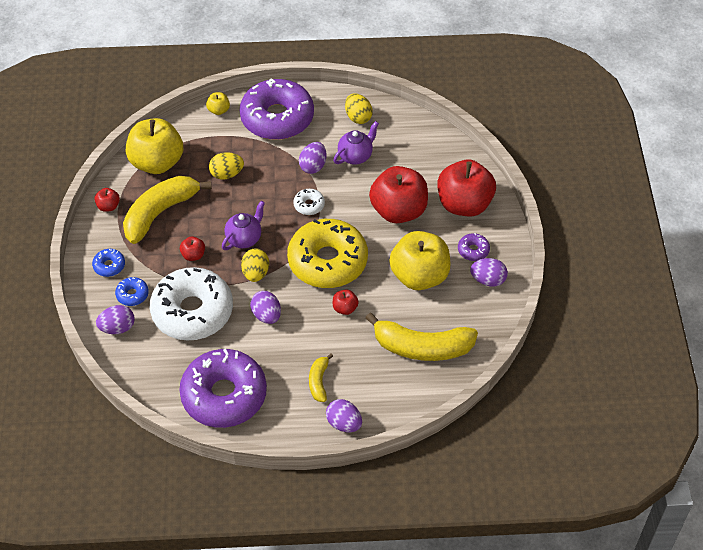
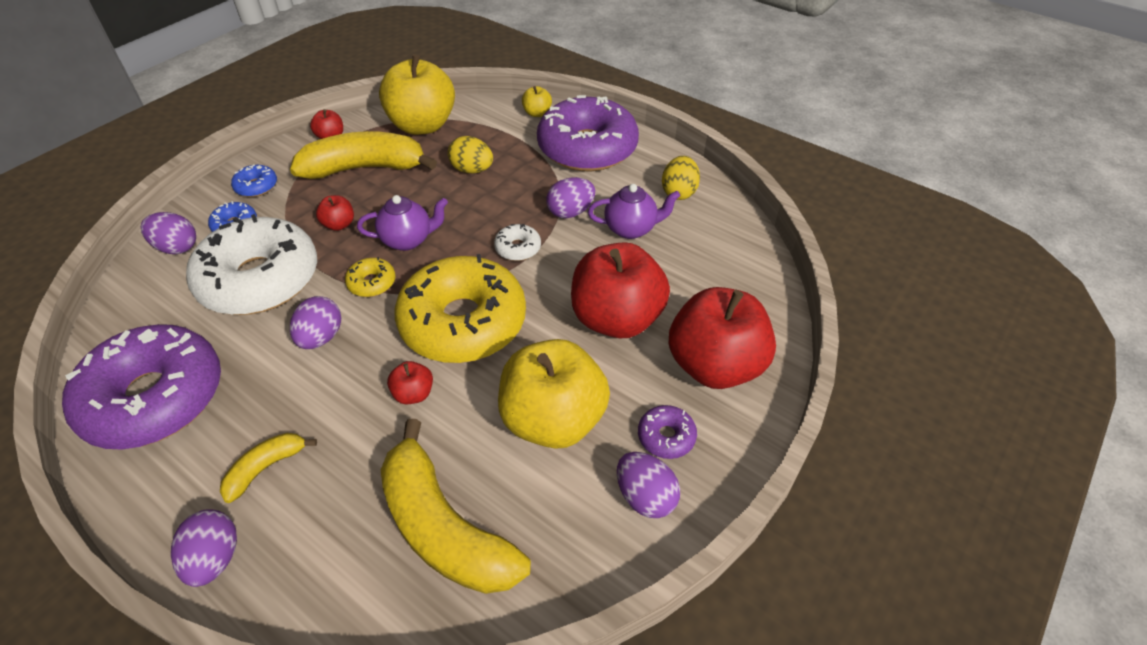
camera: 40 degrees right, 5 degrees down
yellow egg [241,248,269,282] -> yellow donut [345,257,395,297]

